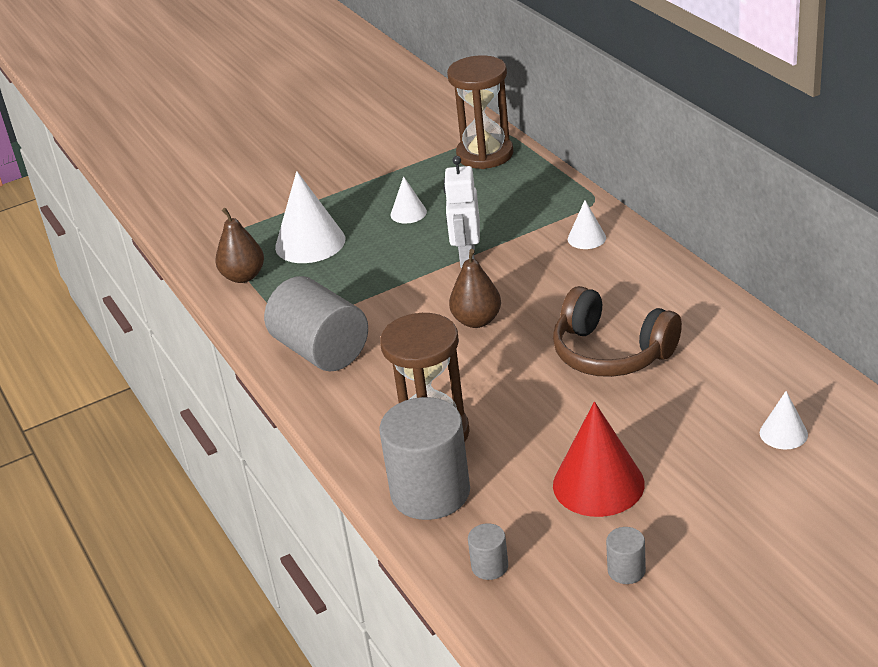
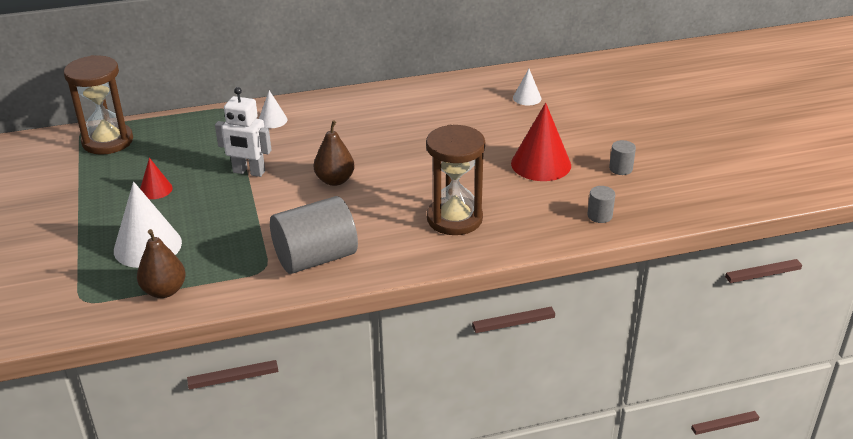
camera: 80 degrees left, 0 degrees up
grey cylinder [379,397,470,520] -> none
white cone [391,176,427,223] -> red cone [140,158,173,199]
brown headphones [553,286,682,377] -> none

